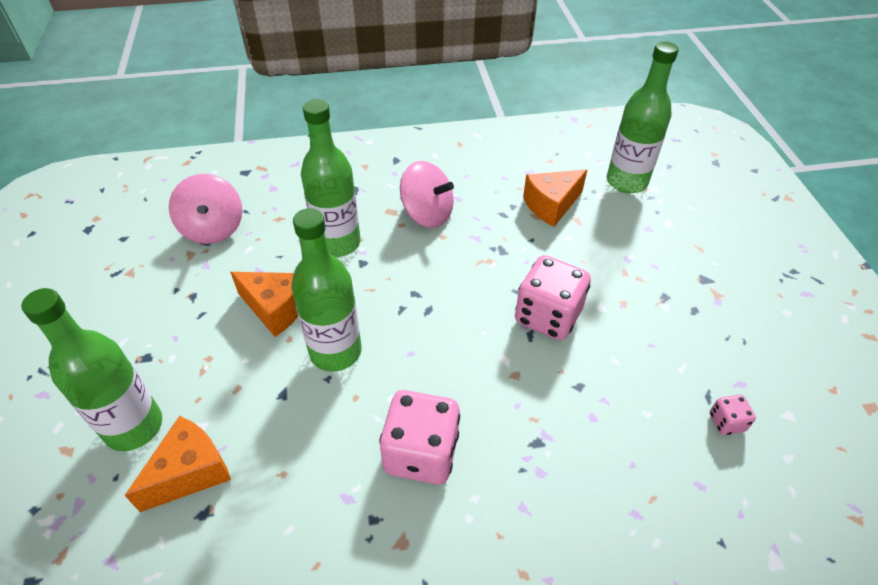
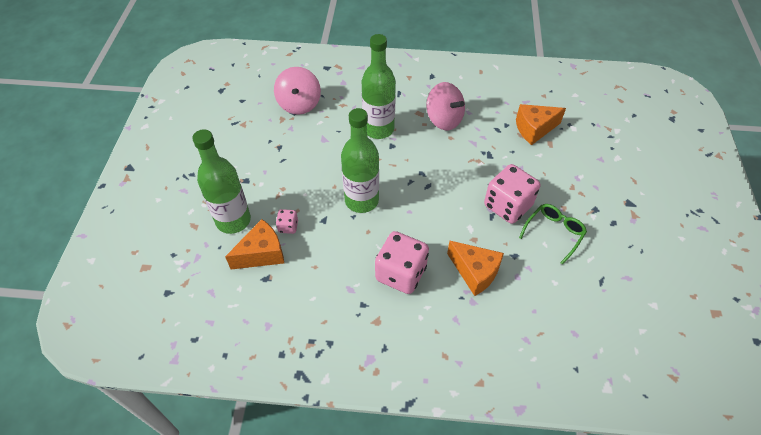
camera: 15 degrees right, 5 degrees up
orange cheese [230,272,298,337] -> orange cheese moved to [447,241,504,296]
green bottle [607,41,679,193] -> none
pink dice [710,394,756,435] -> pink dice moved to [276,209,298,234]
none -> green glasses [519,204,587,265]

